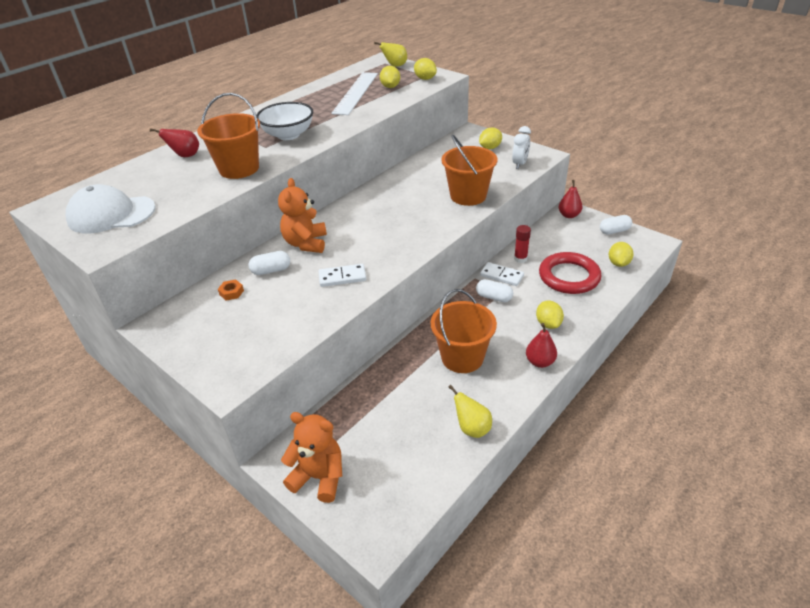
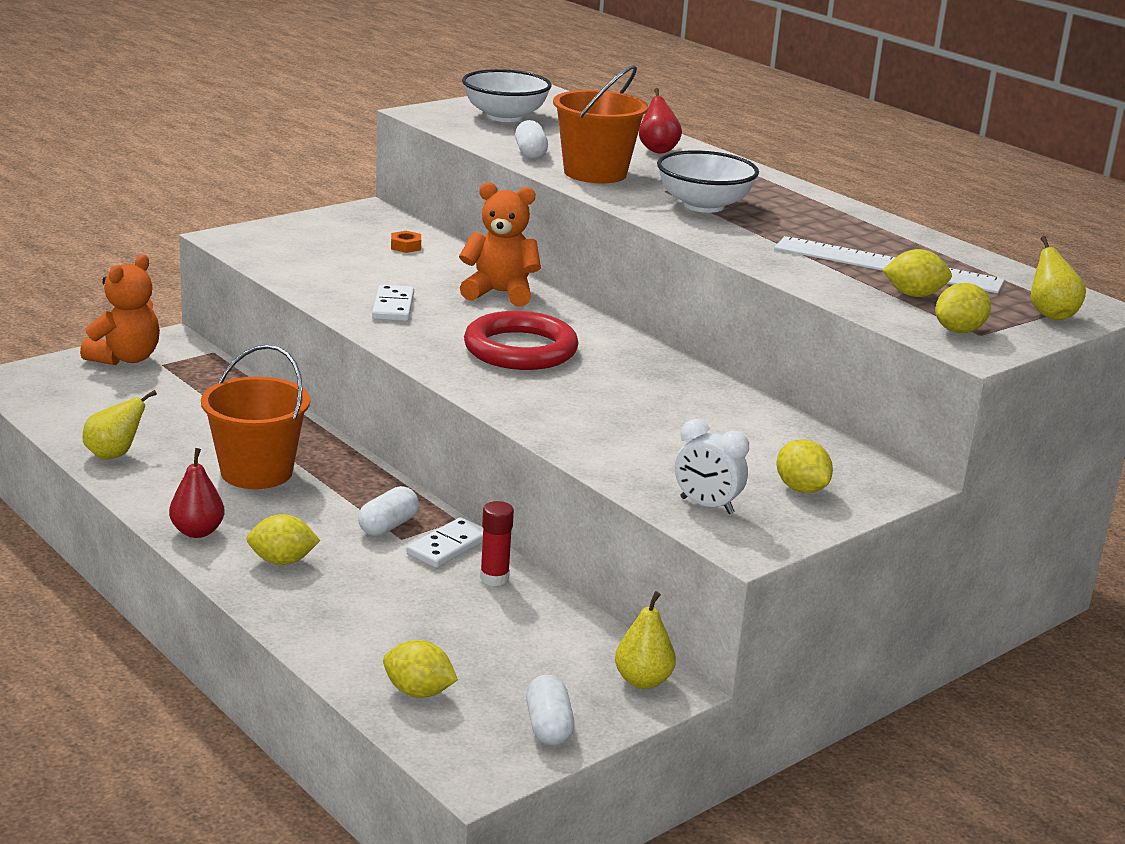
camera: 95 degrees right, 15 degrees down
white cap [66,184,156,233] -> white bowl [462,69,552,122]
white capsule [249,251,290,275] -> white capsule moved to [515,120,548,159]
orange bucket [441,134,497,206] -> none
red ring [539,252,602,294] -> red ring moved to [464,311,578,370]
red pear [559,180,582,218] -> yellow pear [615,591,676,689]

